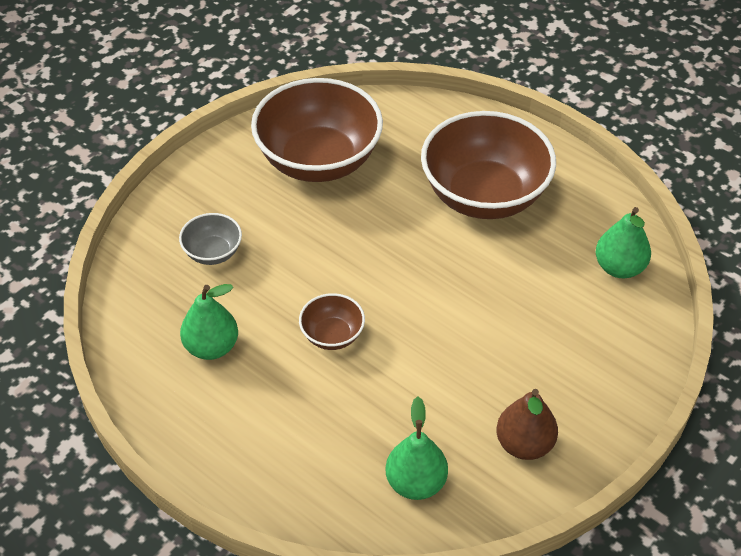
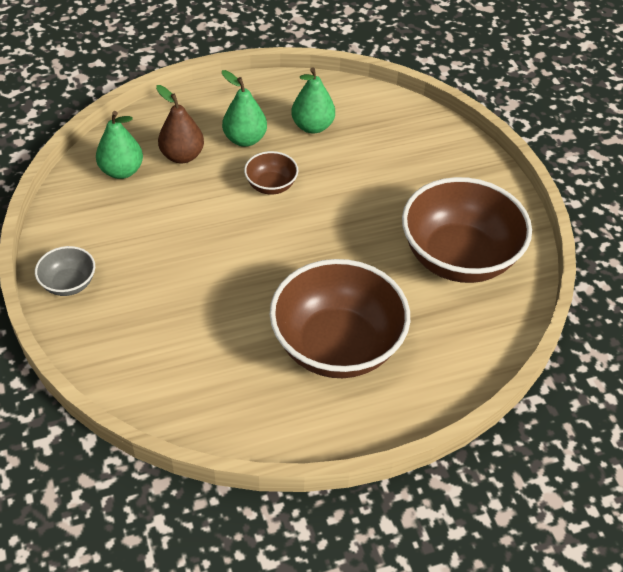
camera: 120 degrees right, 0 degrees up
grey bowl [179,213,242,265] -> grey bowl moved to [35,246,95,296]
brown pear [496,389,558,460] -> brown pear moved to [156,85,204,163]
green pear [596,207,651,278] -> green pear moved to [222,70,267,147]

